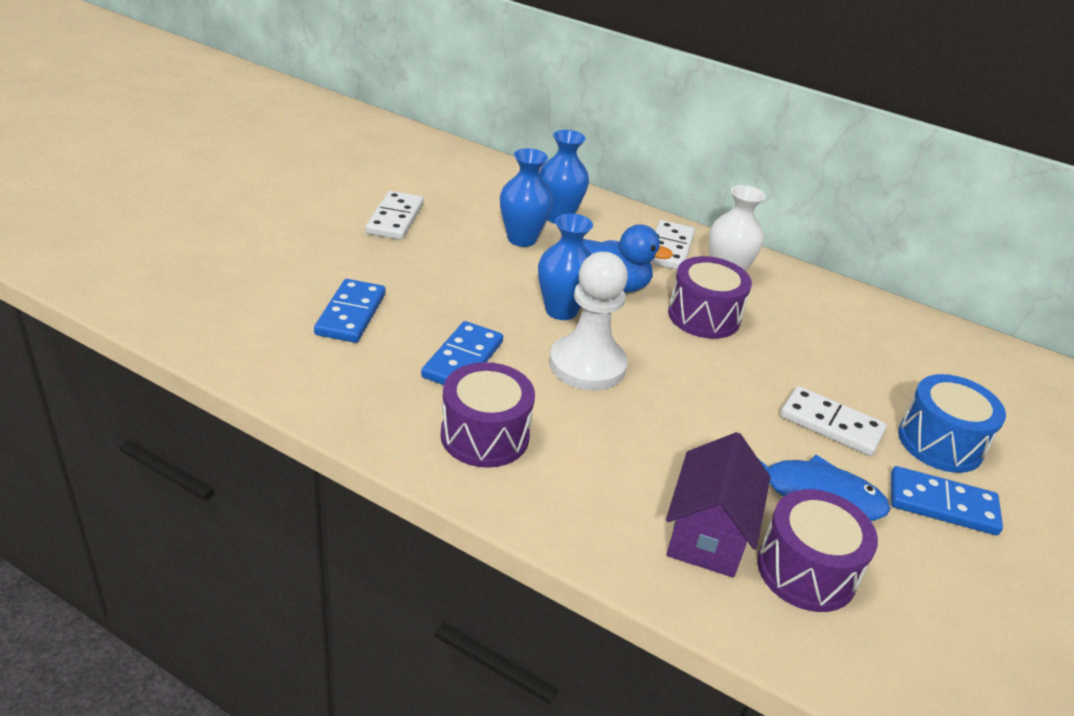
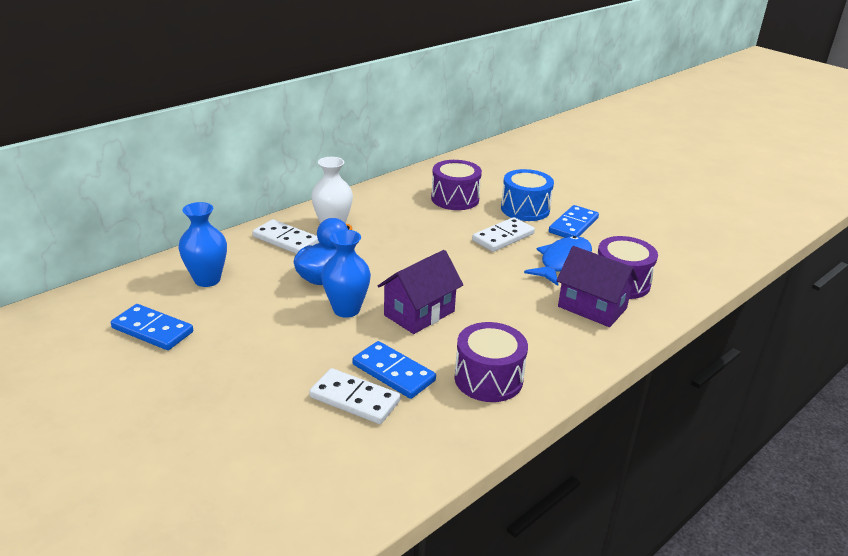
camera: 70 degrees left, 5 degrees down
blue domino [314,279,386,343] -> blue domino moved to [111,304,193,350]
white domino [365,191,424,240] -> white domino moved to [309,368,401,424]
blue vase [500,148,553,247] -> none
white pawn [549,252,628,391] -> purple house [378,250,463,334]
purple drum [668,256,752,339] -> purple drum moved to [431,160,482,210]

